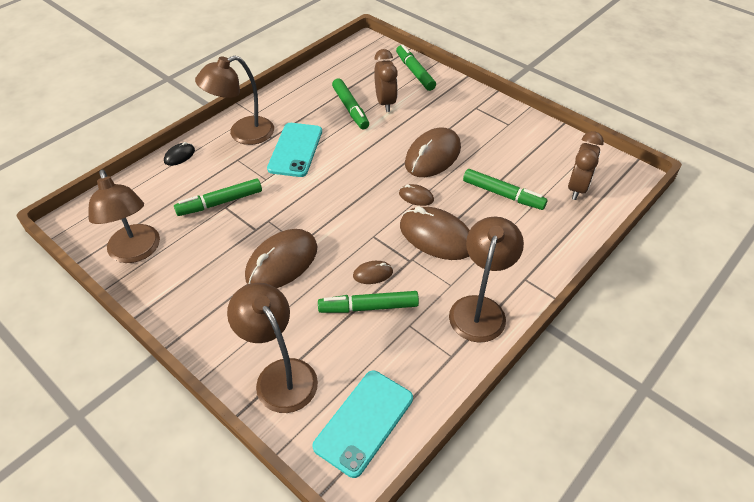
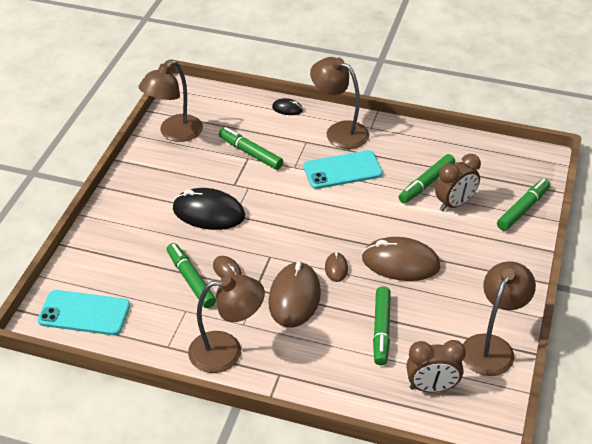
camera: 65 degrees right, 5 degrees down
brown lamp [227,283,318,413] -> brown lamp moved to [463,261,536,376]
brown mouse [245,229,318,288] -> black mouse [173,188,245,230]

